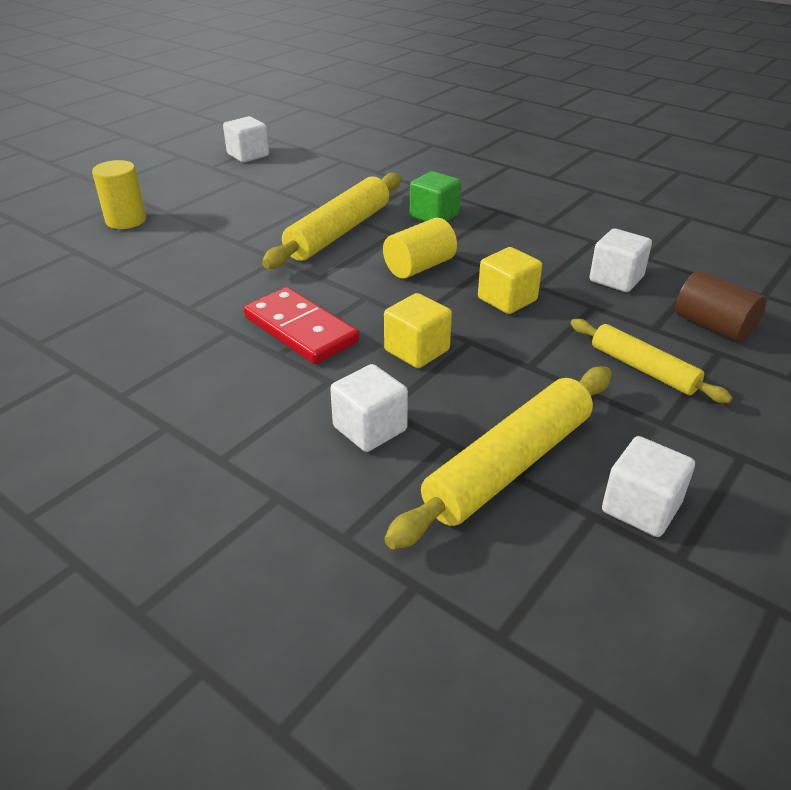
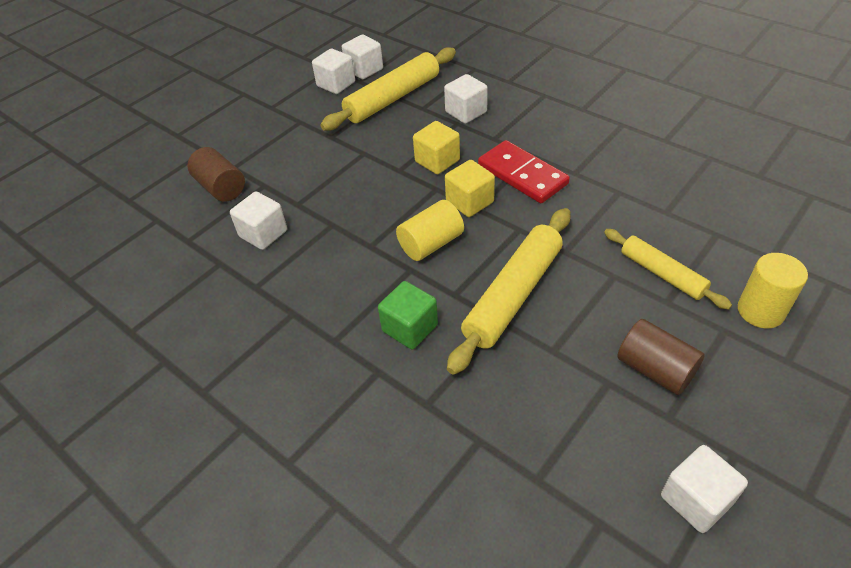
camera: 175 degrees left, 10 degrees up
yellow cube [478,247,542,314] -> yellow cube moved to [445,160,495,217]
yellow rolling pin [571,319,733,403] -> yellow rolling pin moved to [604,229,732,310]
none -> white cube [342,34,383,79]
none -> brown cylinder [617,319,705,395]

